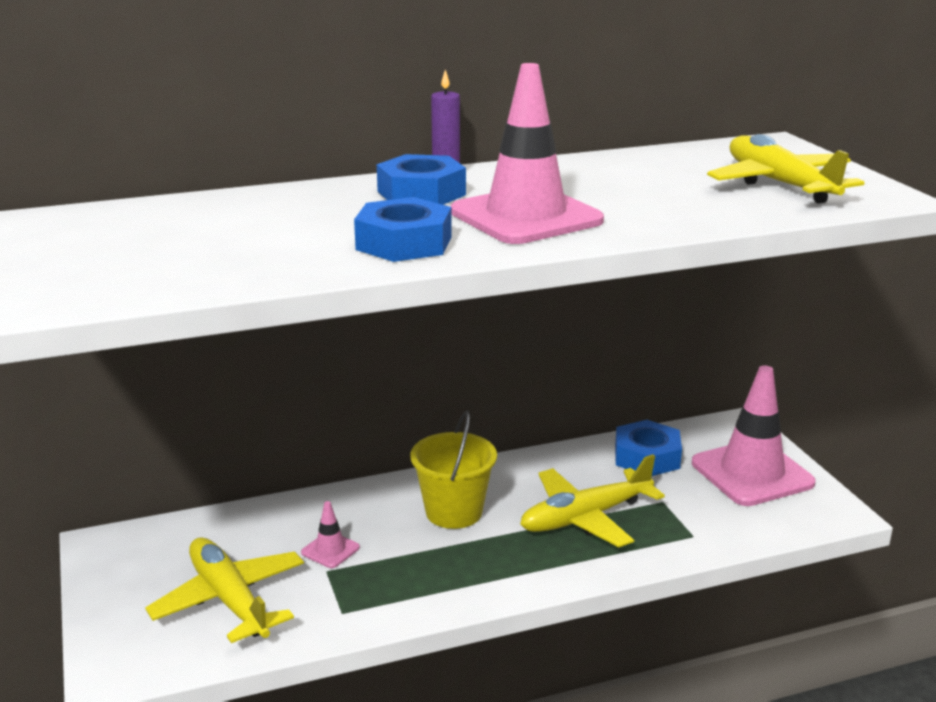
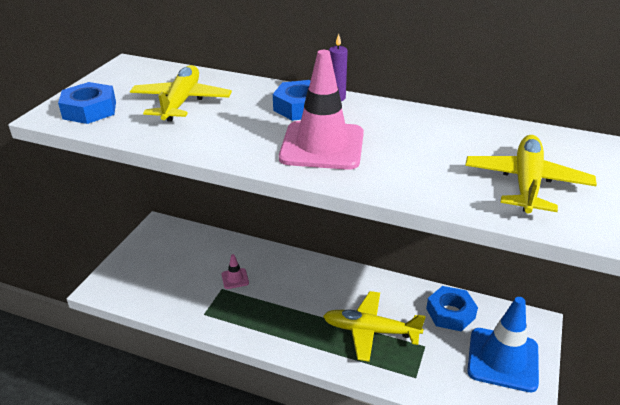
camera: 40 degrees right, 10 degrees up
yellow plane [145,537,304,643] -> yellow plane moved to [130,65,232,122]
blue nut [354,197,452,262] -> blue nut moved to [58,82,116,124]
yellow bucket [410,410,497,529] -> none
pink traffic cone [692,365,816,506] -> blue traffic cone [467,297,539,392]

